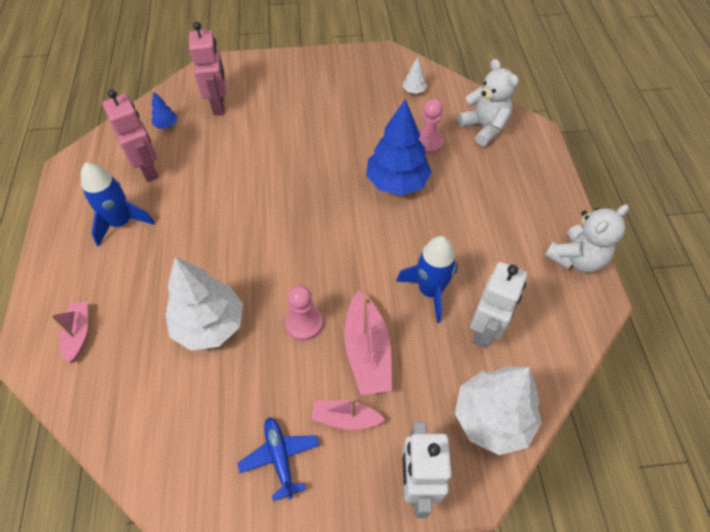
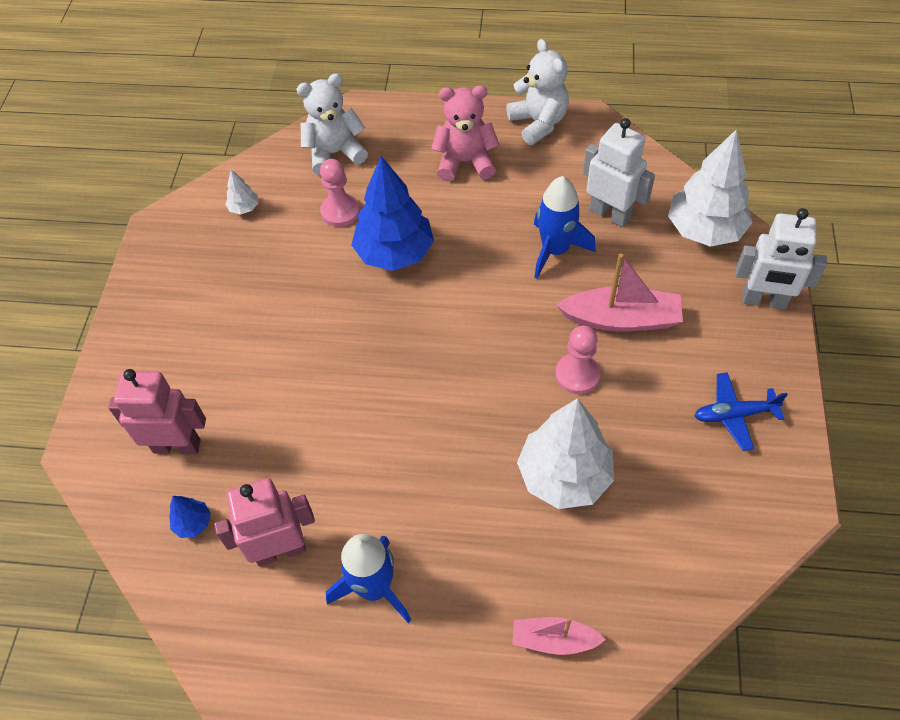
camera: 75 degrees left, 0 degrees up
pink boat [311,399,385,430] -> none
none -> pink teddy bear [431,85,499,182]

